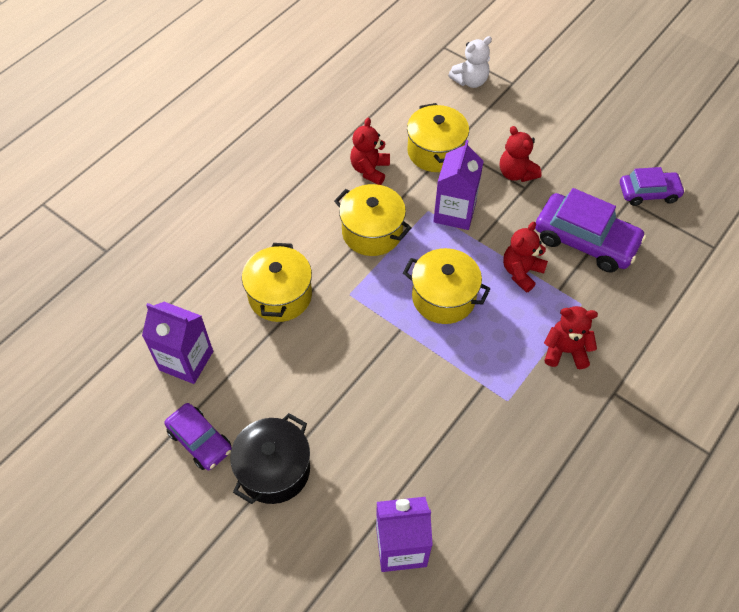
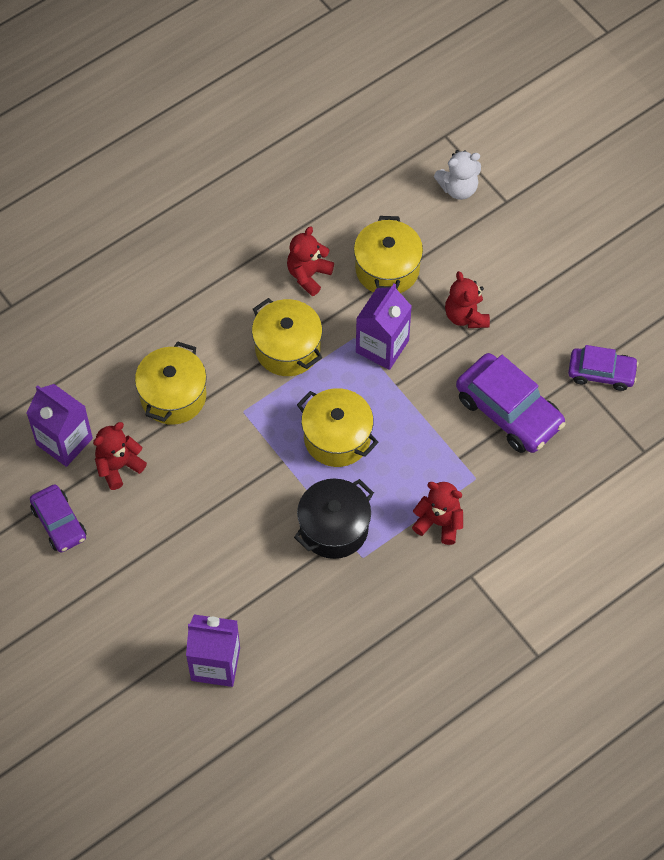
camera: 15 degrees right, 5 degrees up
black pot [230,413,310,504] -> black pot moved to [294,479,374,559]
red teddy bear [503,222,548,293] -> red teddy bear moved to [93,422,147,490]

